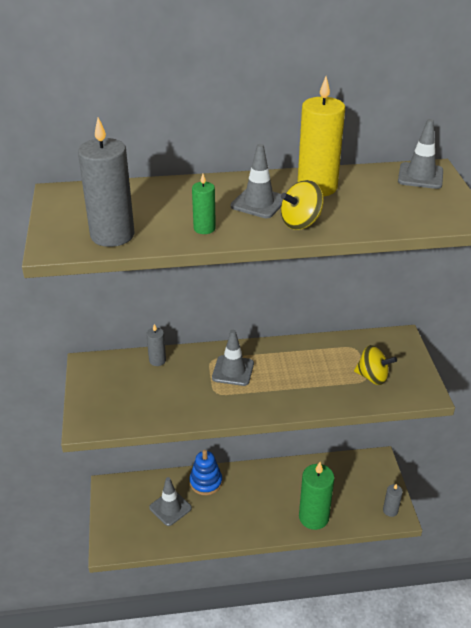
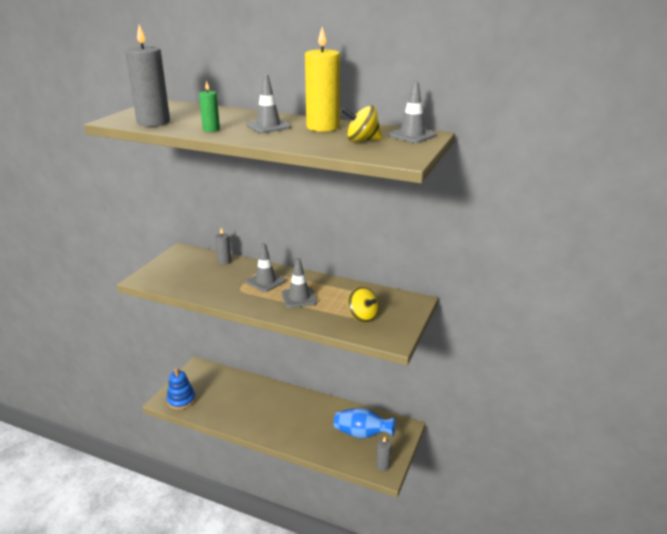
camera: 30 degrees right, 10 degrees down
grey traffic cone [149,477,192,526] -> grey traffic cone moved to [282,258,317,308]
blue stacking toy [189,450,222,495] -> blue stacking toy moved to [167,368,195,410]
yellow spinning top [281,180,324,230] -> yellow spinning top moved to [341,105,382,142]
green candle [299,462,334,530] -> none
none -> blue vase [334,408,396,439]

